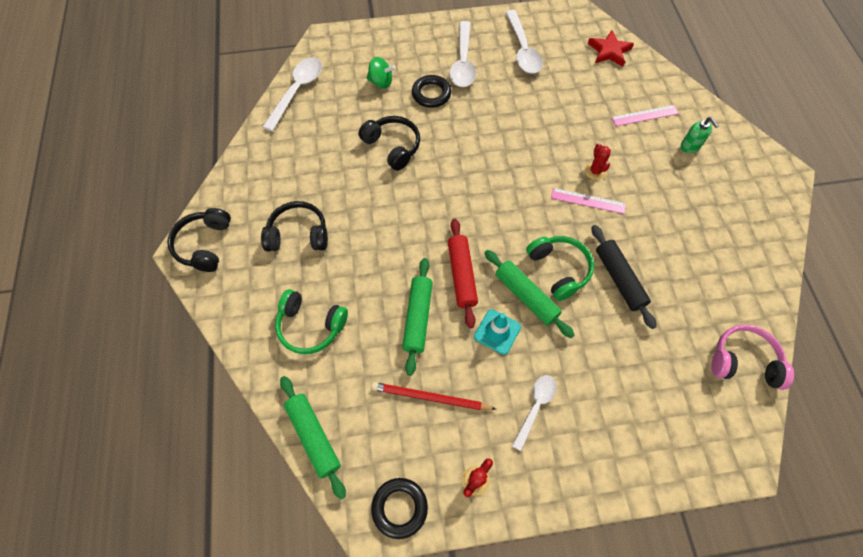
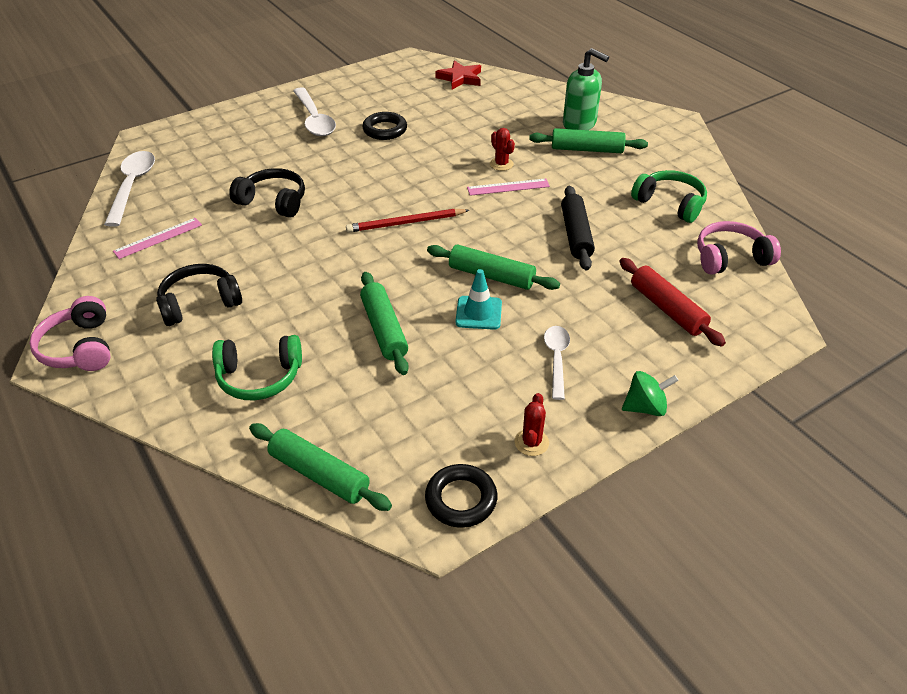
camera: 25 degrees left, 20 degrees down
black headphones [167,208,231,272] -> pink headphones [29,296,111,371]
green spinning top [366,57,396,89] -> green spinning top moved to [622,371,679,416]
red pencil [371,382,496,410] -> red pencil moved to [346,209,469,233]
black ring [412,75,451,108] -> black ring moved to [362,112,407,140]
red rolling pin [448,219,478,328] -> red rolling pin moved to [619,258,726,347]
white spoon [505,10,543,74] -> none
green headphones [526,236,594,301] -> green headphones moved to [631,170,707,223]
black rolling pin [591,225,657,329] -> black rolling pin turned 45 degrees clockwise [561,186,595,271]
pink ruler [611,105,679,126] -> pink ruler moved to [113,218,202,259]
green soap dispenser [681,117,719,153] -> green soap dispenser [563,48,609,130], size x1.70
none -> green rolling pin [529,128,648,153]

